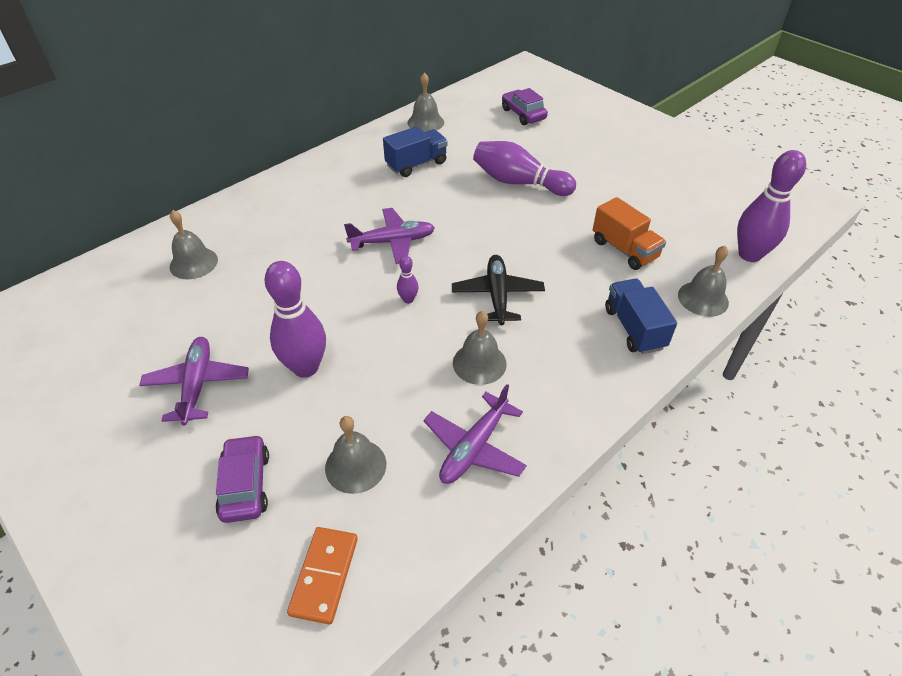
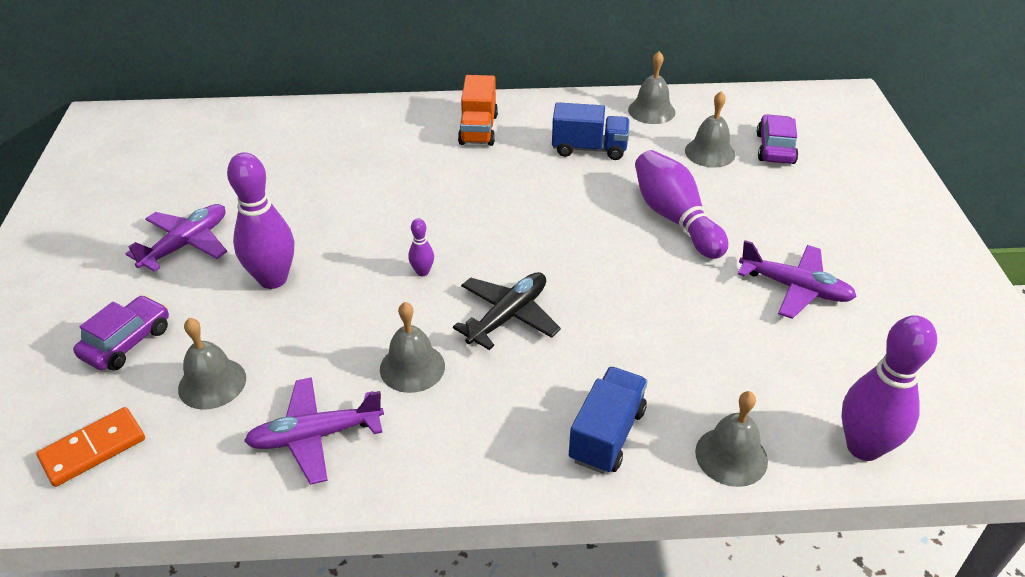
camera: 40 degrees right, 5 degrees down
grey bell [170,210,218,279] -> grey bell moved to [685,91,735,168]
purple plane [344,208,435,264] -> purple plane moved to [738,240,857,319]
orange truck [593,197,666,270] -> orange truck moved to [458,75,498,146]

